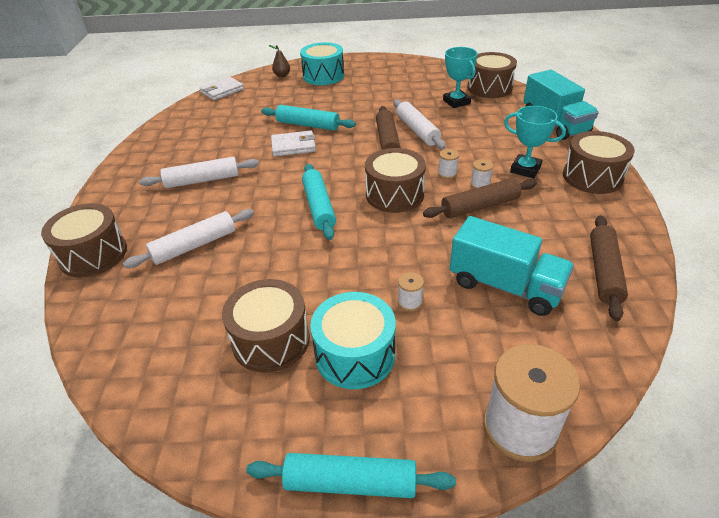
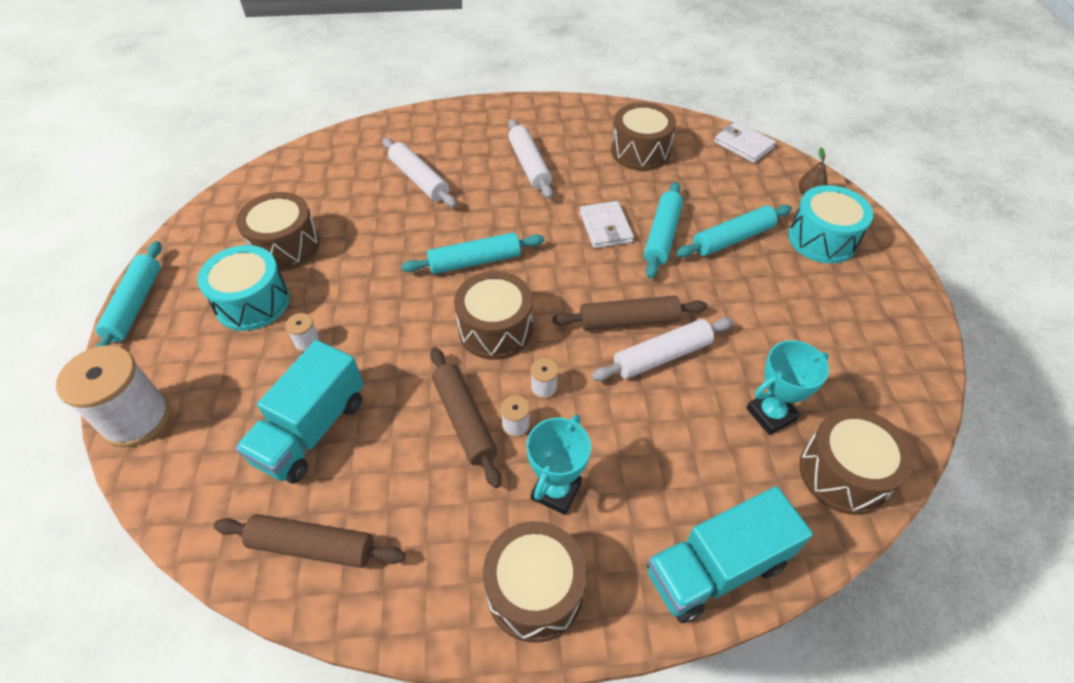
camera: 85 degrees right, 10 degrees up
brown drum [41,203,127,278] -> brown drum moved to [611,102,676,171]
none -> turquoise rolling pin [676,205,792,258]

